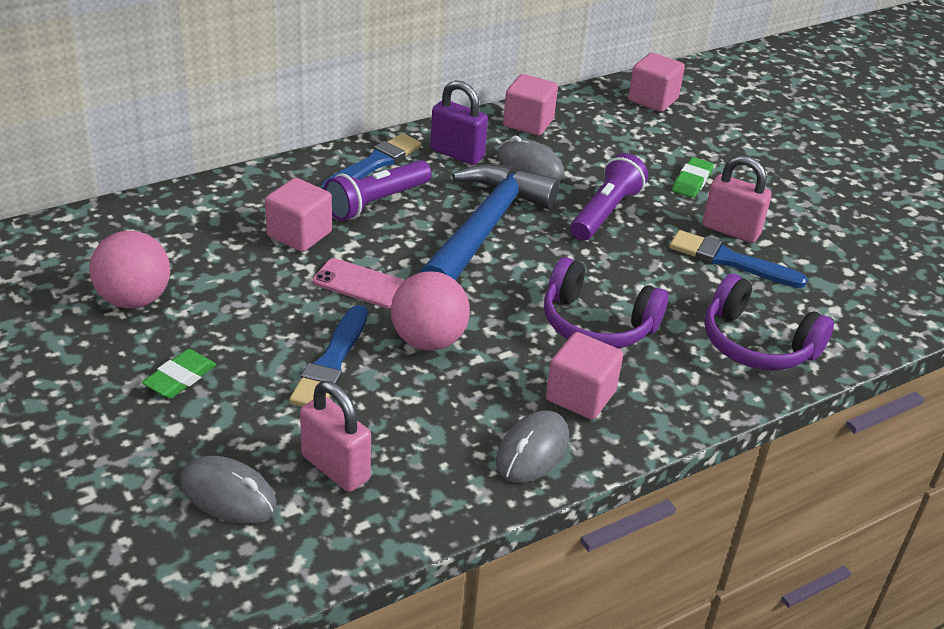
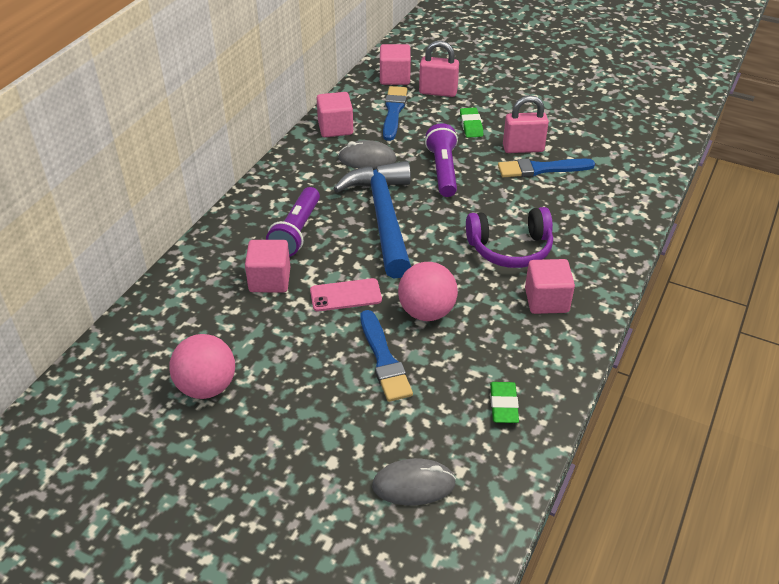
camera: 30 degrees left, 5 degrees up
green eraser [142,349,216,398] -> green eraser moved to [490,382,519,423]
pink padlock [300,381,371,492] -> pink padlock moved to [419,41,459,97]
blue brush [321,133,422,189] -> blue brush moved to [383,86,407,141]
purple padlock [430,80,488,165] -> none
grey mouse [496,411,569,483] -> none
purple headphones [704,274,834,370] -> none

